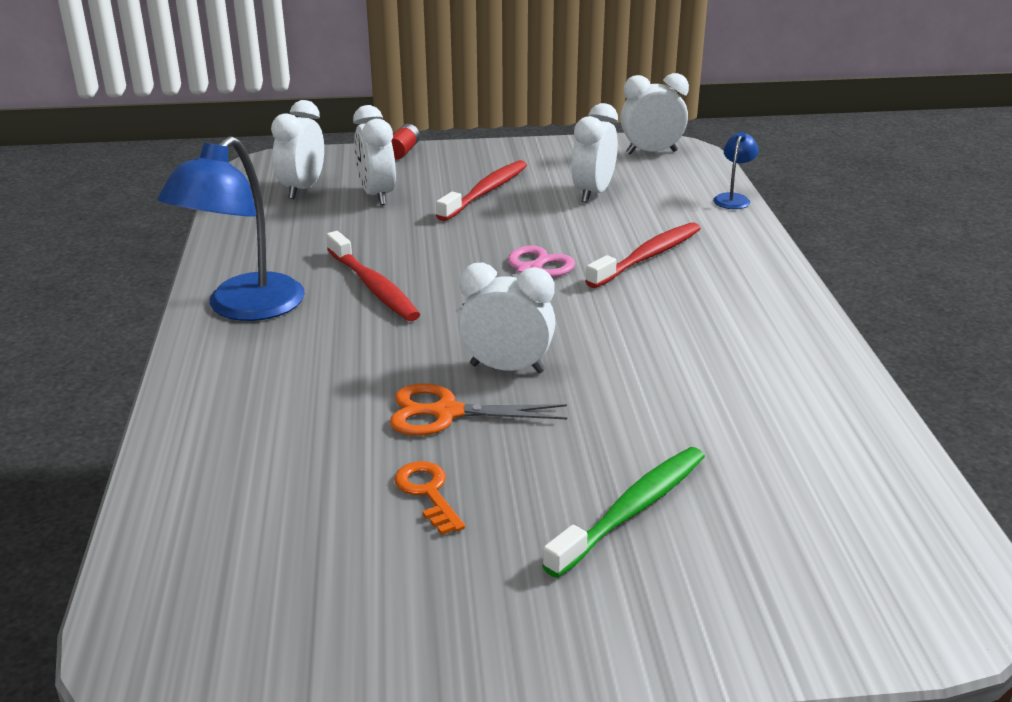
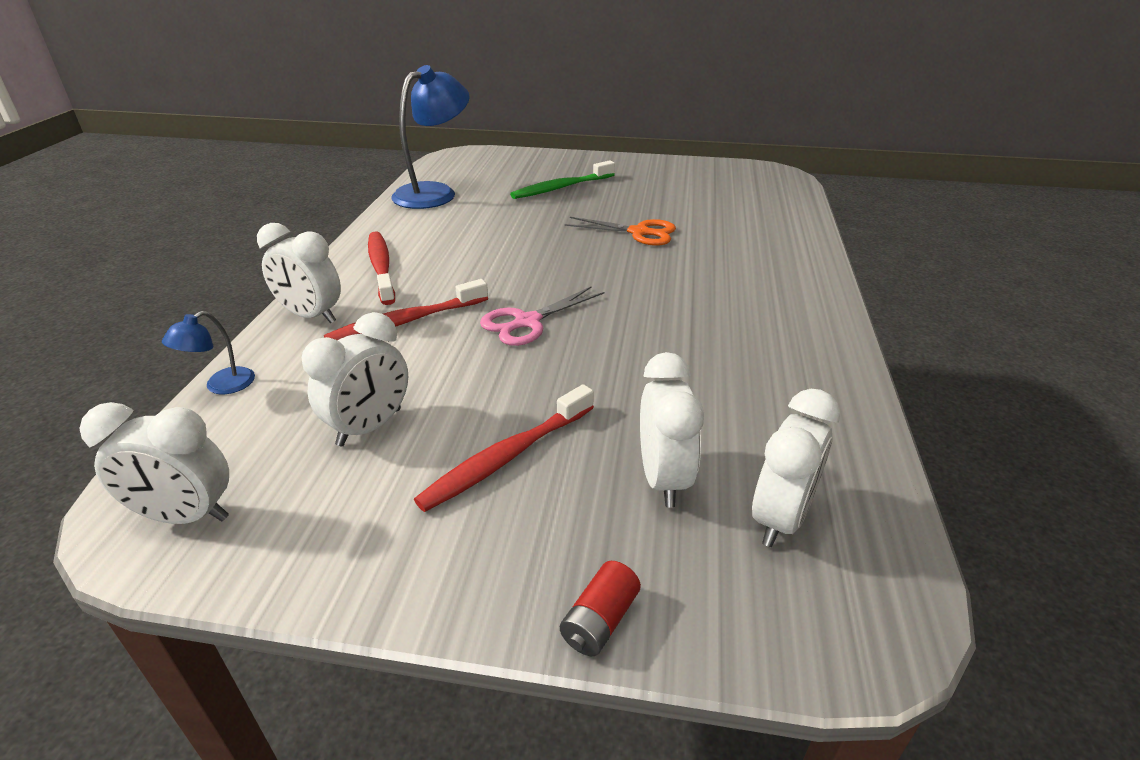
camera: 165 degrees left, 5 degrees up
blue lamp [157,136,305,321] -> blue lamp moved to [392,65,470,209]
red toothbrush [326,231,421,321] -> red toothbrush moved to [368,231,395,305]
orange key [394,461,465,535] -> none
white clock [459,263,556,373] -> white clock moved to [257,223,341,323]

